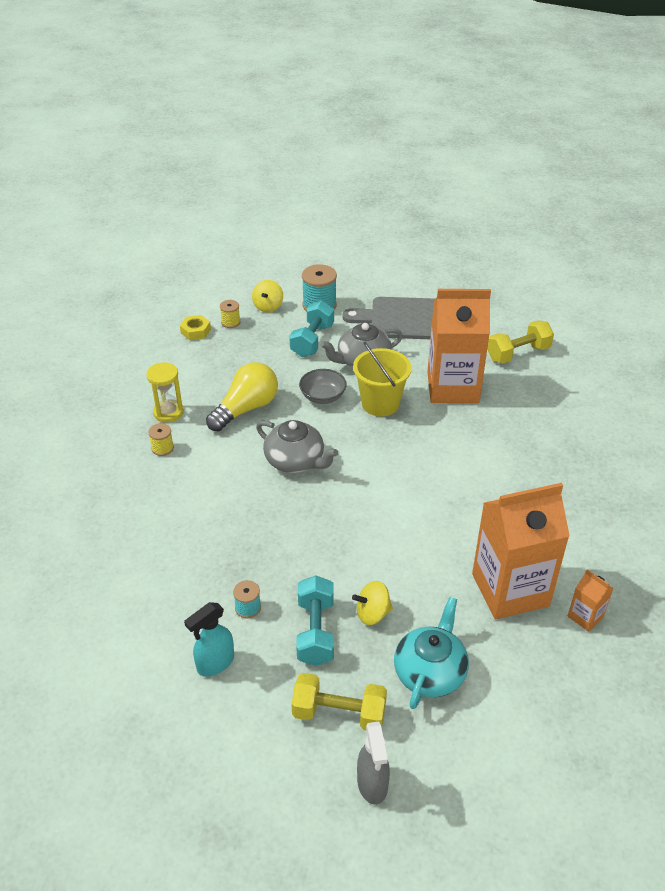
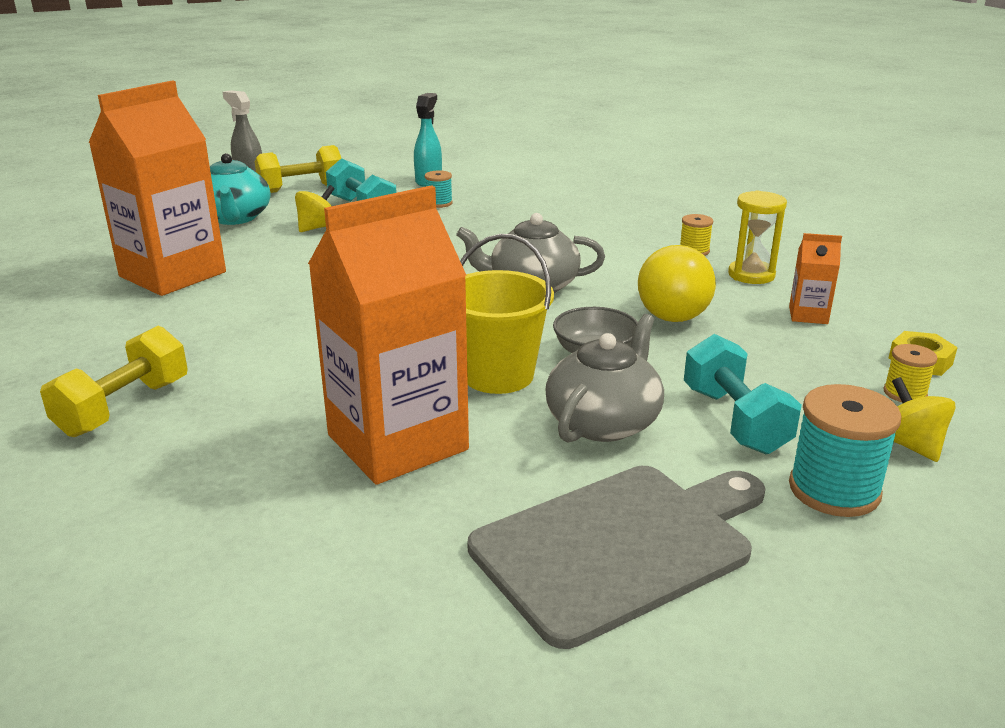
camera: 145 degrees right, 15 degrees down
yellow dumbbell [487,320,554,363] -> yellow dumbbell moved to [40,326,188,437]
orange carton [568,570,614,632] -> orange carton moved to [789,233,842,324]

